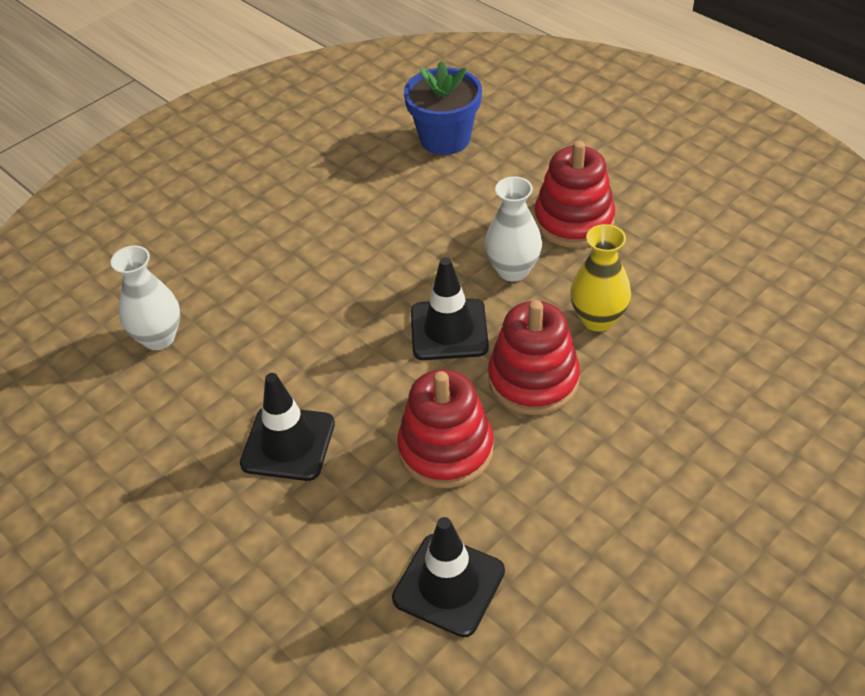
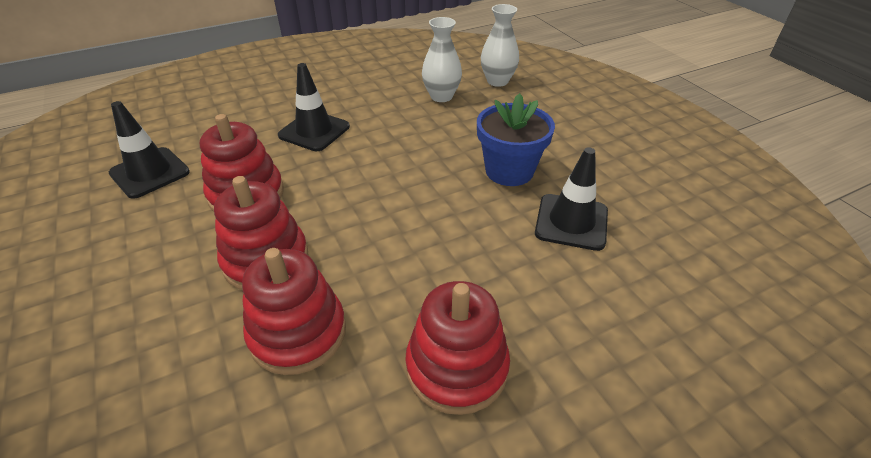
camera: 105 degrees right, 5 degrees down
blue flower pot [404,61,482,155] -> blue flower pot moved to [477,93,555,186]
black traffic cone [411,257,489,360] -> black traffic cone moved to [535,147,608,251]
white vase [485,176,542,281] -> white vase moved to [481,4,519,87]
yellow vase [570,224,631,332] -> red stacking toy [242,248,346,375]

